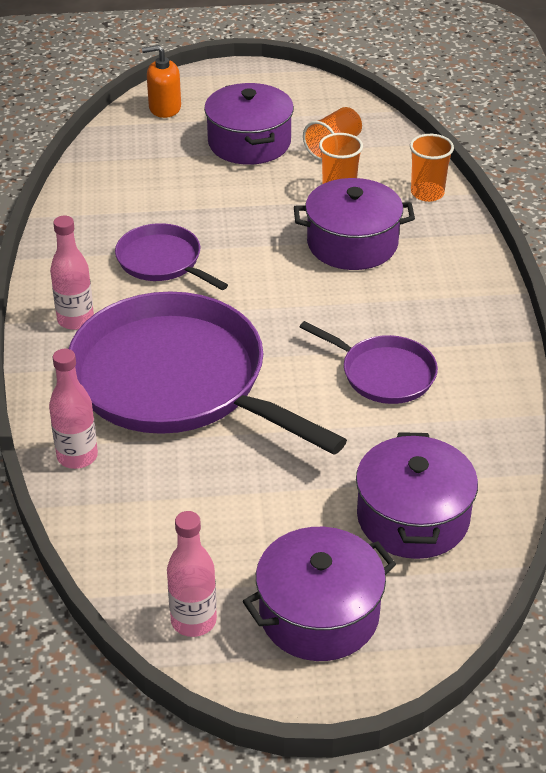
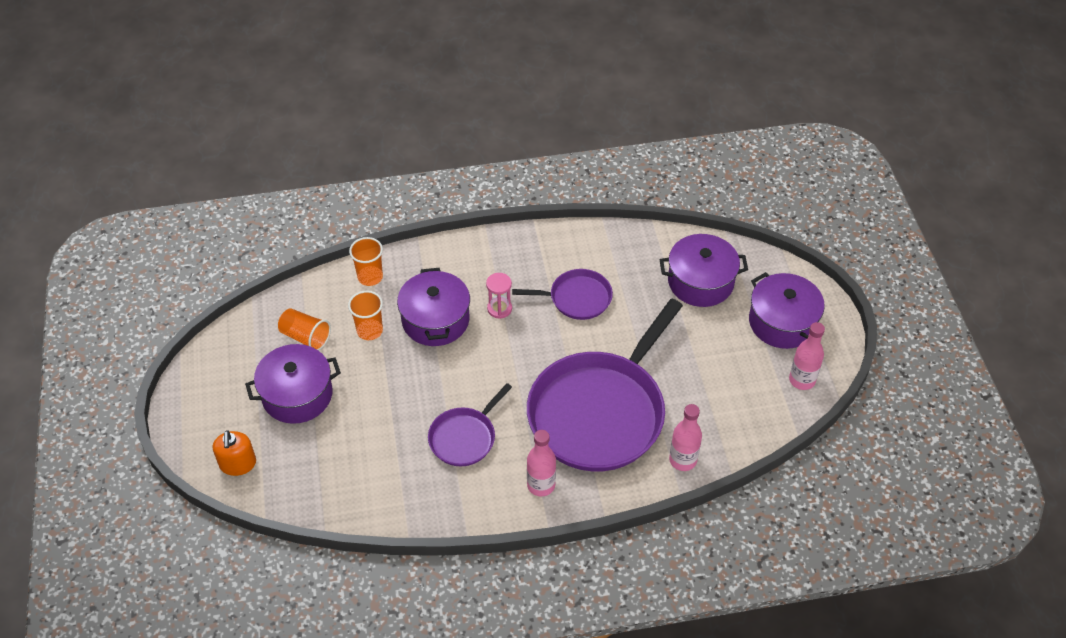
camera: 95 degrees left, 10 degrees up
purple pan [300,321,438,404] -> purple pan turned 60 degrees clockwise [512,269,613,320]
none -> pink hourglass [486,273,512,319]

